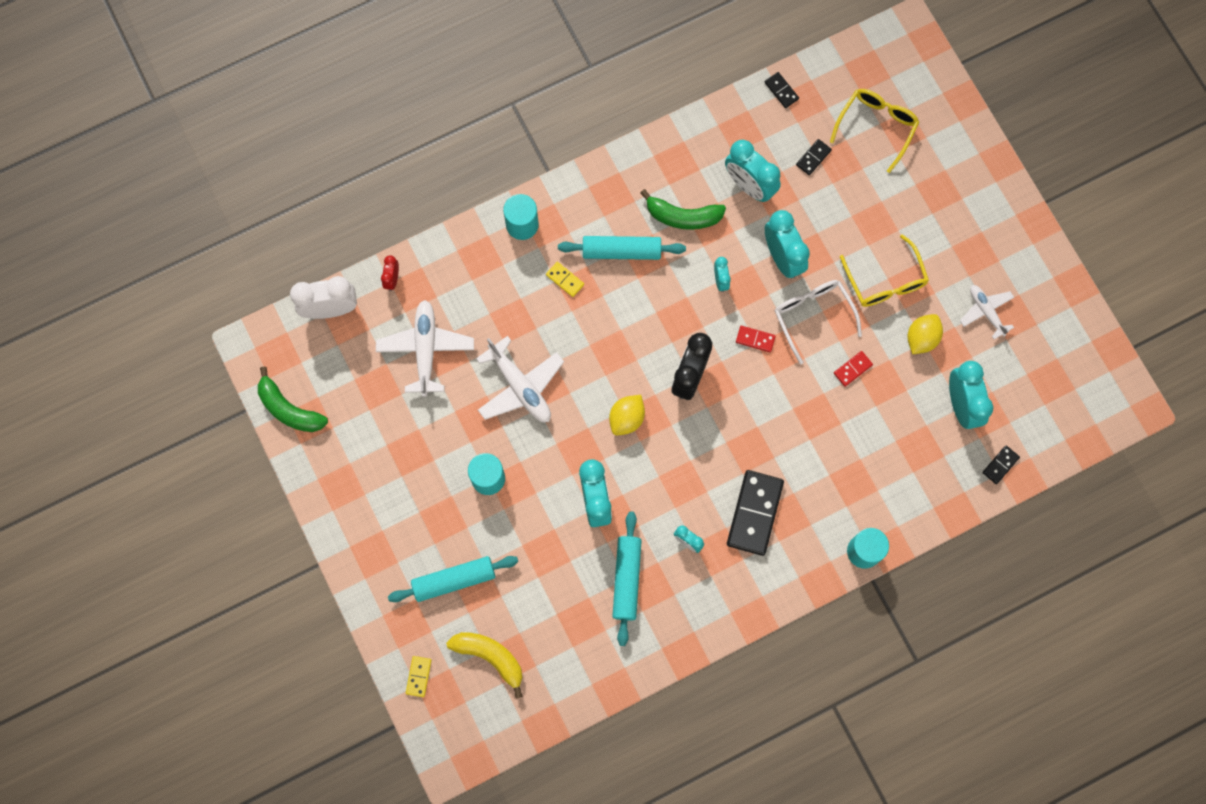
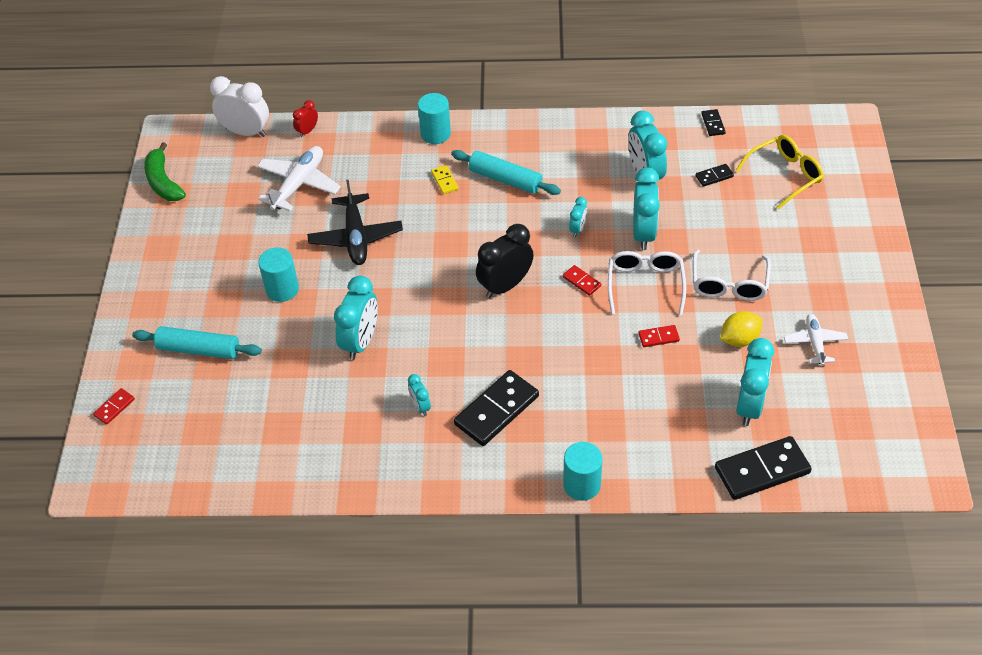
camera: 30 degrees right, 25 degrees down
yellow domino [406,656,432,697] -> red domino [93,388,135,425]
yellow banana [446,632,523,698] -> none
white plane [476,336,564,422] -> black plane [307,180,403,265]
yellow lemon [609,395,645,435] -> none
turquoise rolling pin [612,512,642,646] -> none
green banana [640,189,726,230] -> none
yellow glasses [840,234,929,307] -> white glasses [693,249,771,301]
black domino [982,446,1020,484] -> black domino [715,436,812,500], size x2.11

